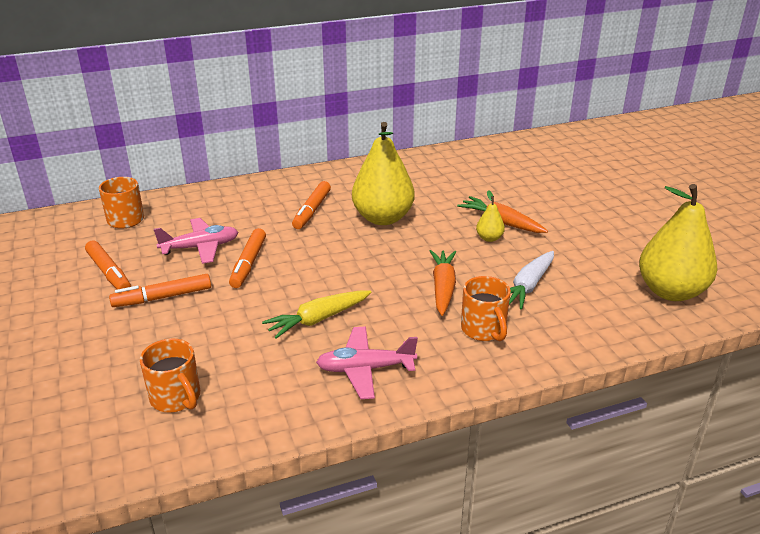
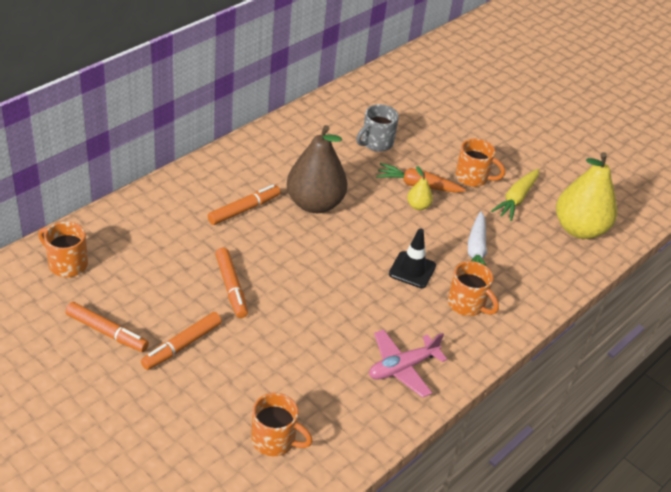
camera: 30 degrees left, 10 degrees up
pink plane [154,218,238,264] -> none
yellow carrot [262,290,371,339] -> yellow carrot moved to [491,169,539,221]
orange marker [292,181,331,229] -> orange marker turned 120 degrees counterclockwise [208,185,280,225]
yellow pear [352,122,415,225] -> brown pear [287,125,347,213]
orange carrot [430,250,456,316] -> black traffic cone [389,228,436,288]
none -> grey mug [356,104,399,152]
none -> orange mug [456,139,505,187]

